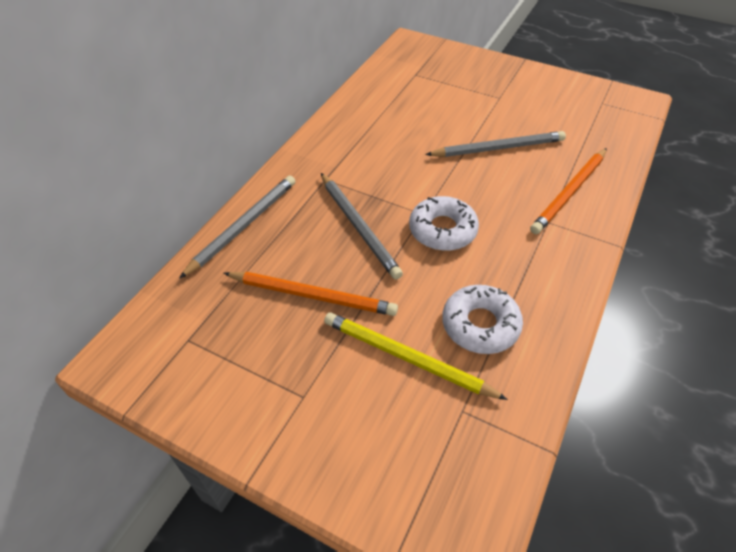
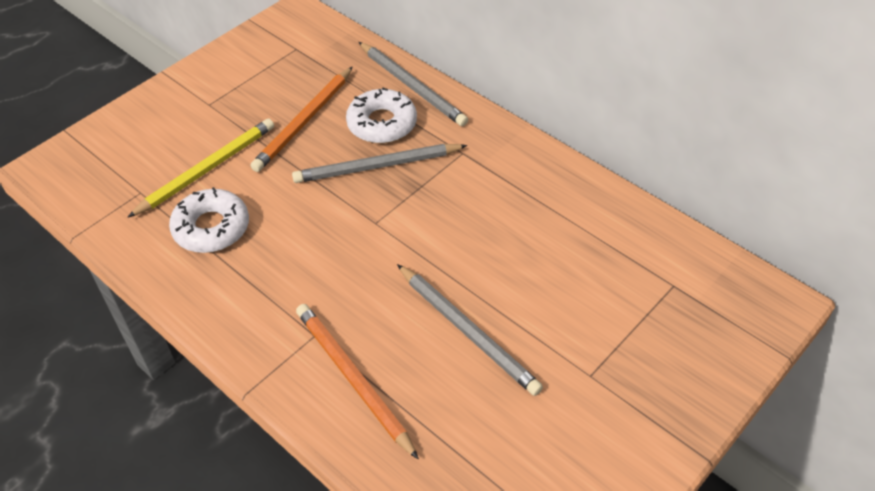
camera: 105 degrees right, 0 degrees up
white donut [409,196,479,251] -> white donut moved to [346,87,417,143]
grey pencil [425,131,566,157] -> grey pencil turned 45 degrees counterclockwise [397,264,543,396]

